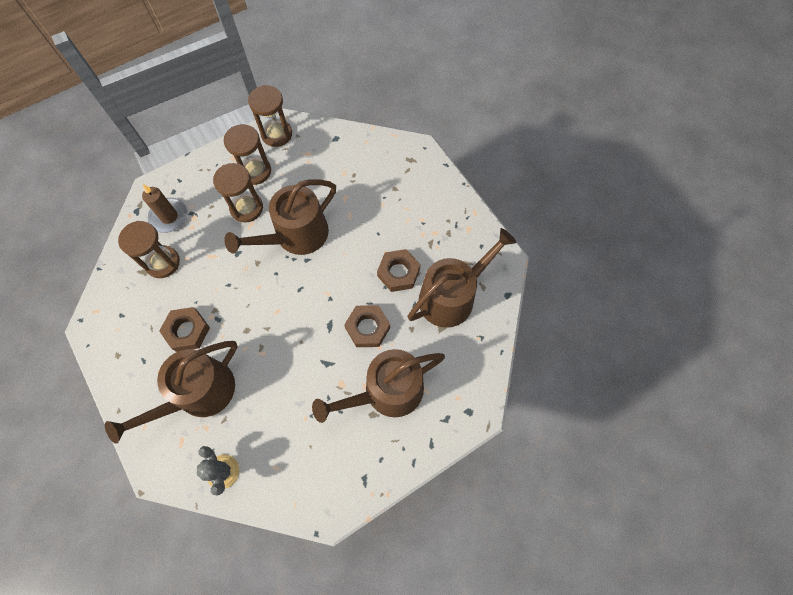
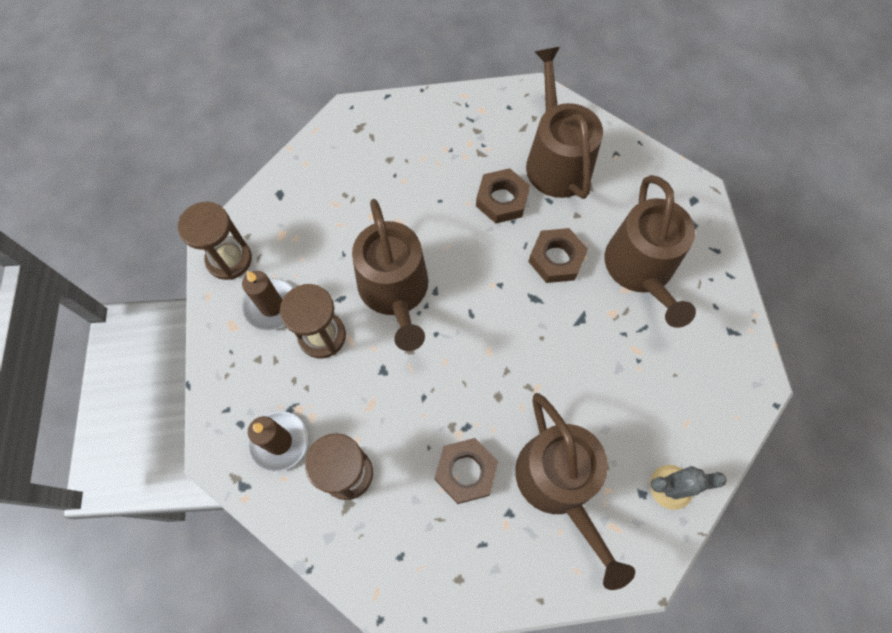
camera: 65 degrees left, 0 degrees up
brown hourglass [224,124,271,185] -> brown candle [242,271,294,331]

